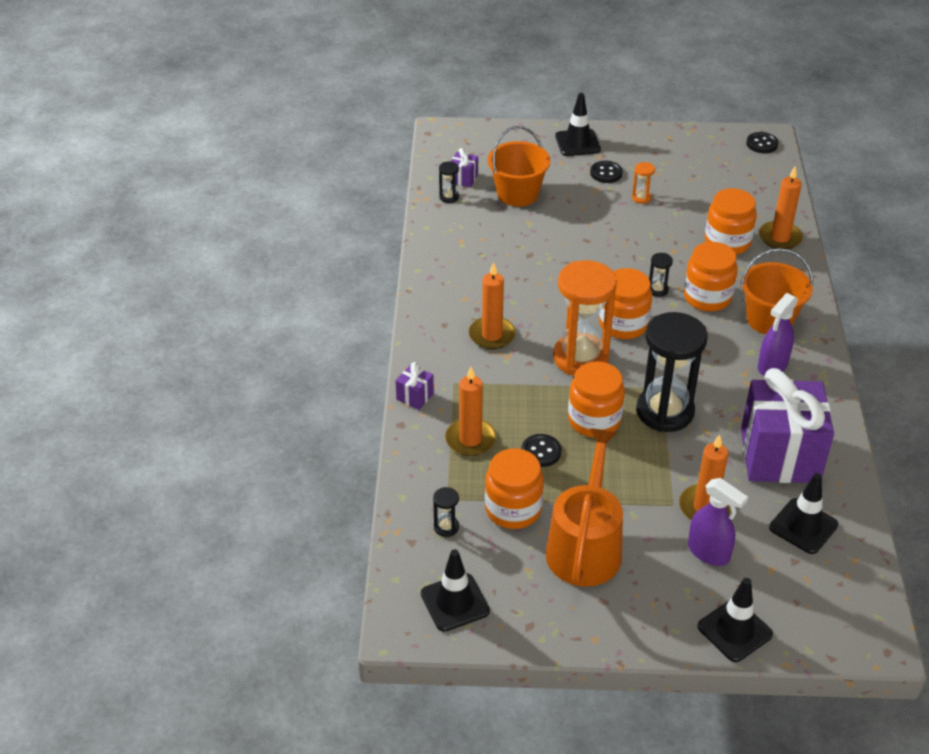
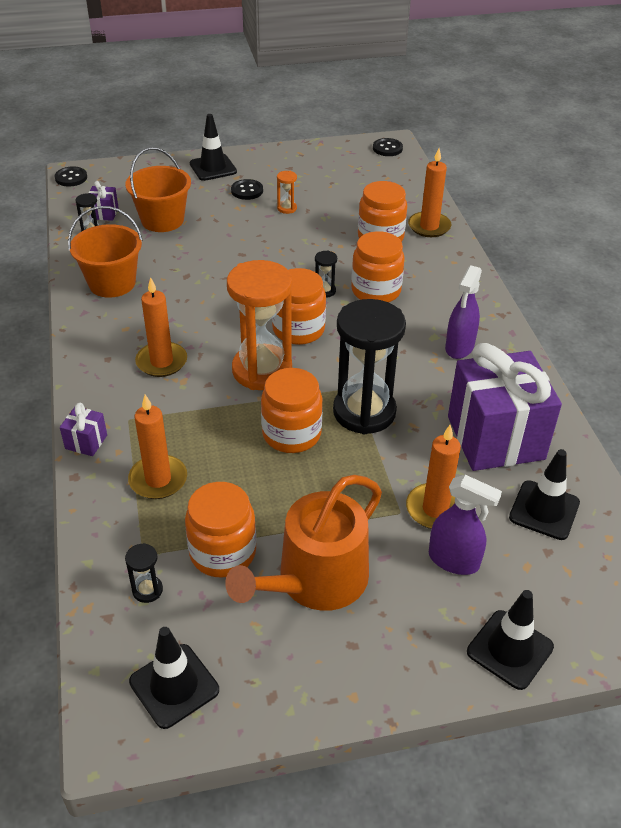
camera: 15 degrees left, 0 degrees up
black button [521,434,562,467] -> black button moved to [55,166,87,187]
orange watering can [546,428,623,587] -> orange watering can turned 135 degrees counterclockwise [225,475,382,611]
orange bucket [741,248,813,335] -> orange bucket moved to [68,206,143,298]

